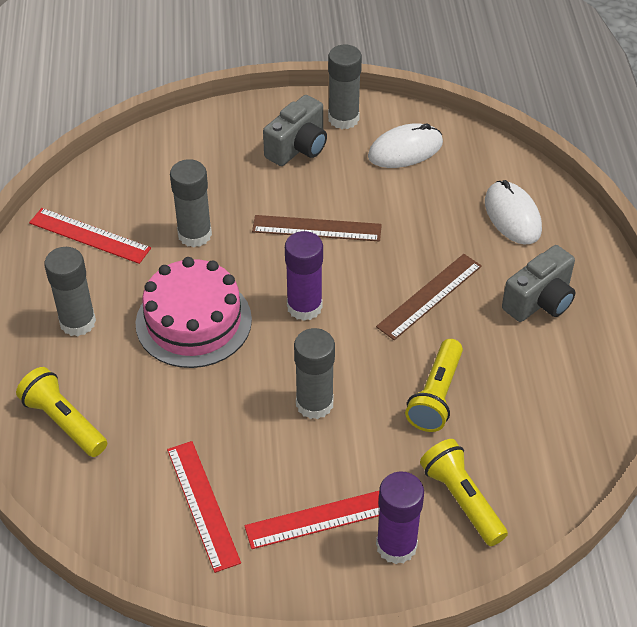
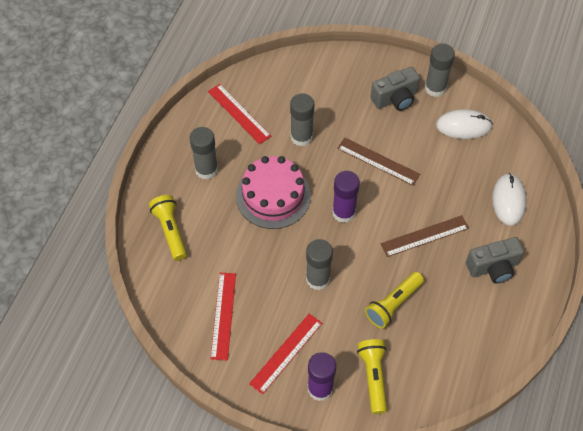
camera: 25 degrees right, 10 degrees up
red ruler [245,491,380,549] -> red ruler turned 60 degrees counterclockwise [249,314,322,394]

